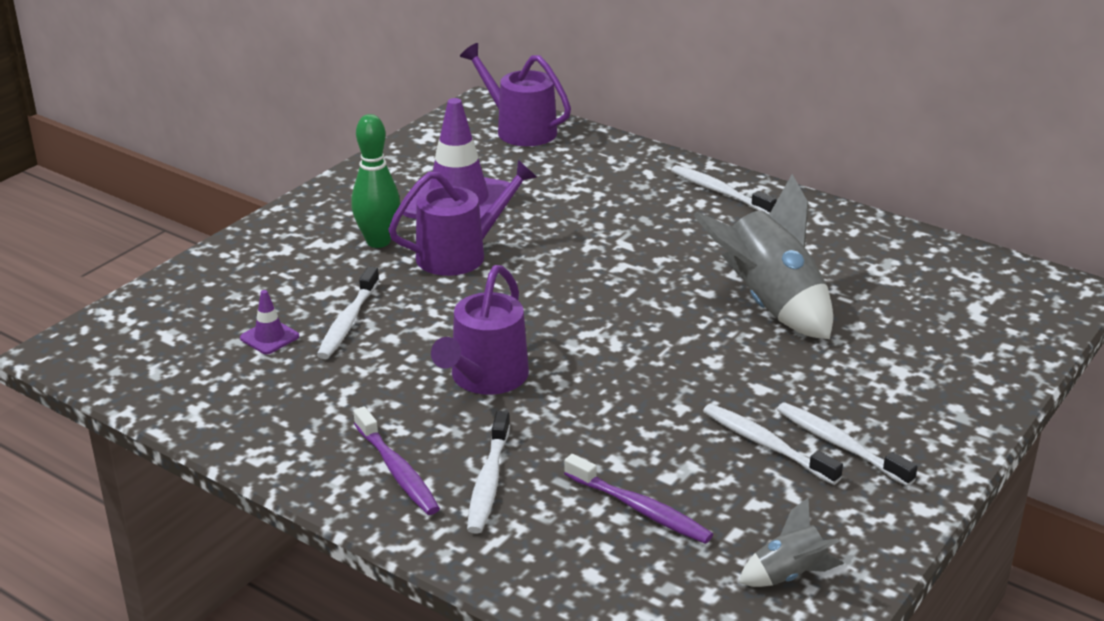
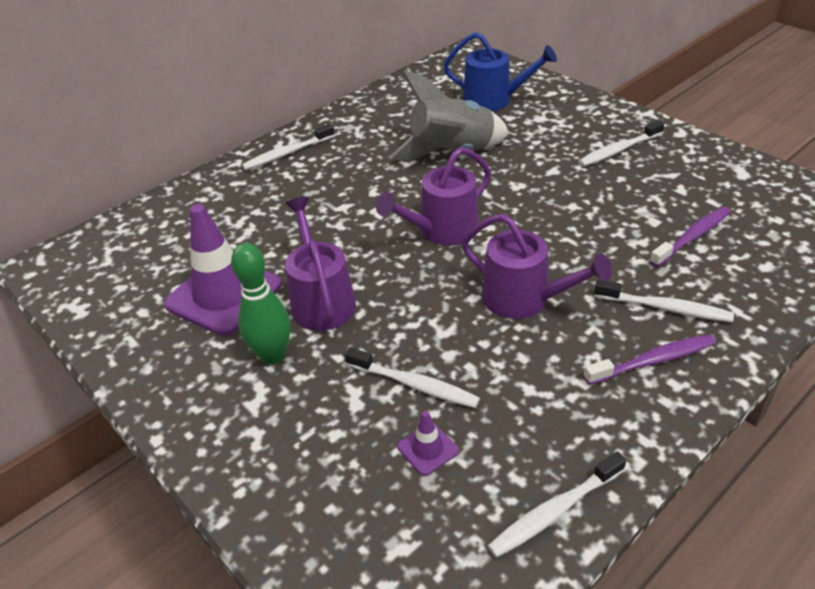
camera: 75 degrees left, 10 degrees up
purple watering can [460,43,571,146] -> purple watering can moved to [376,147,491,246]
white toothbrush [703,404,843,485] -> white toothbrush moved to [488,451,626,558]
grey rocket [739,498,844,587] -> none
none -> blue watering can [443,32,557,111]

